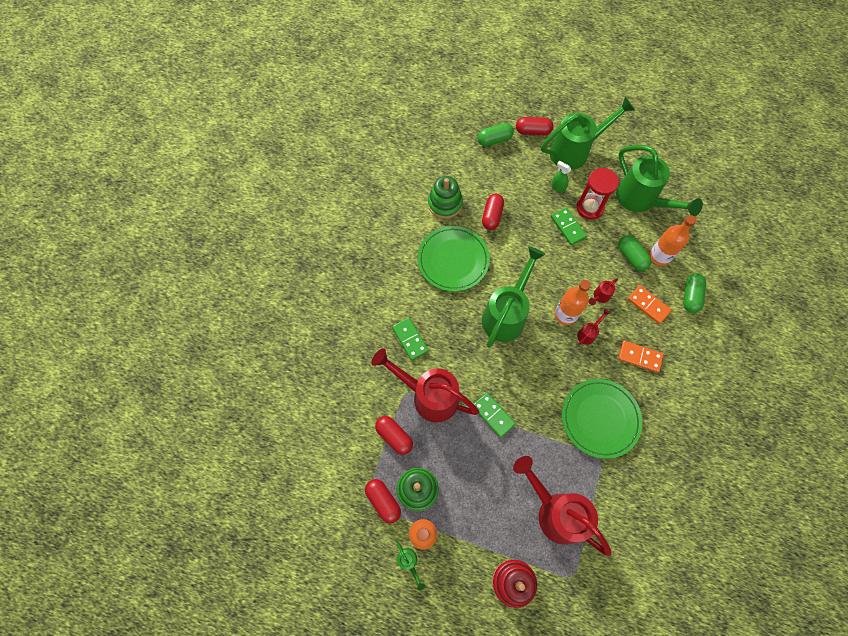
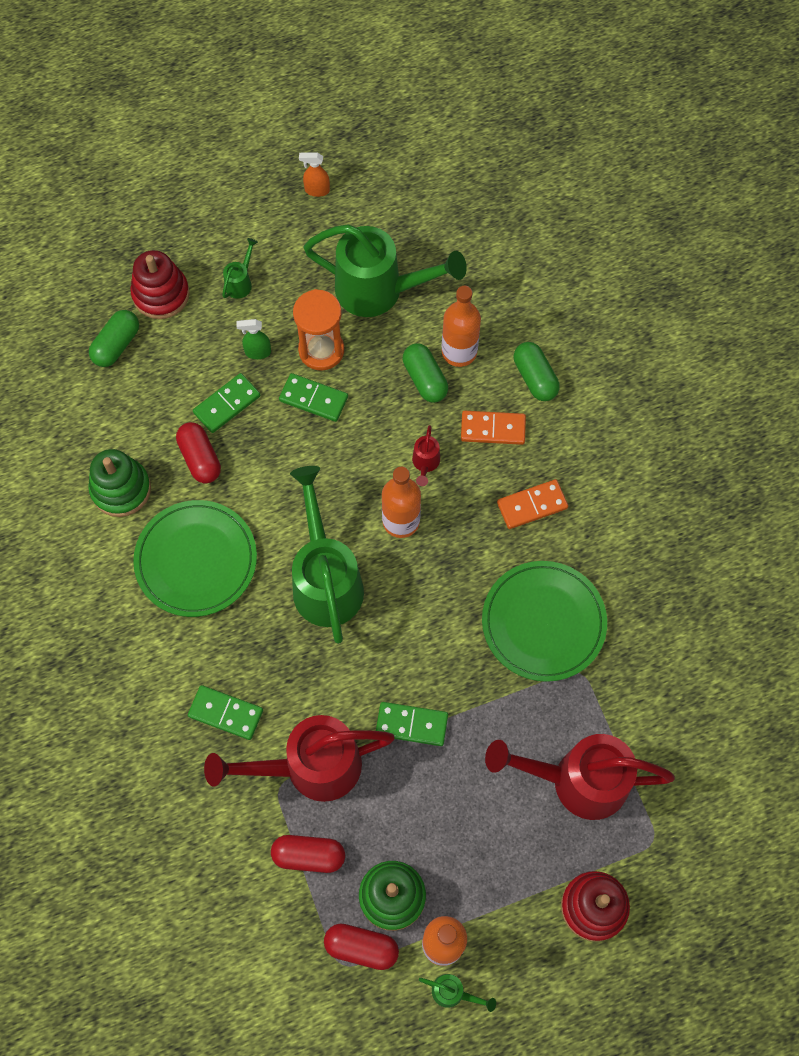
camera: 40 degrees left, 0 degrees up
red capsule [516,117,553,135] -> red stacking toy [131,250,190,319]
green watering can [541,97,635,170] -> green watering can [222,238,258,299], size x0.41
red hourglass [576,168,619,220] -> orange hourglass [293,289,344,370]
red watering can [577,309,610,345] -> none
green capsule [618,235,652,271] -> green capsule turned 45 degrees clockwise [403,343,448,403]
none -> green domino [193,373,260,433]
none -> orange spray bottle [299,152,330,197]

